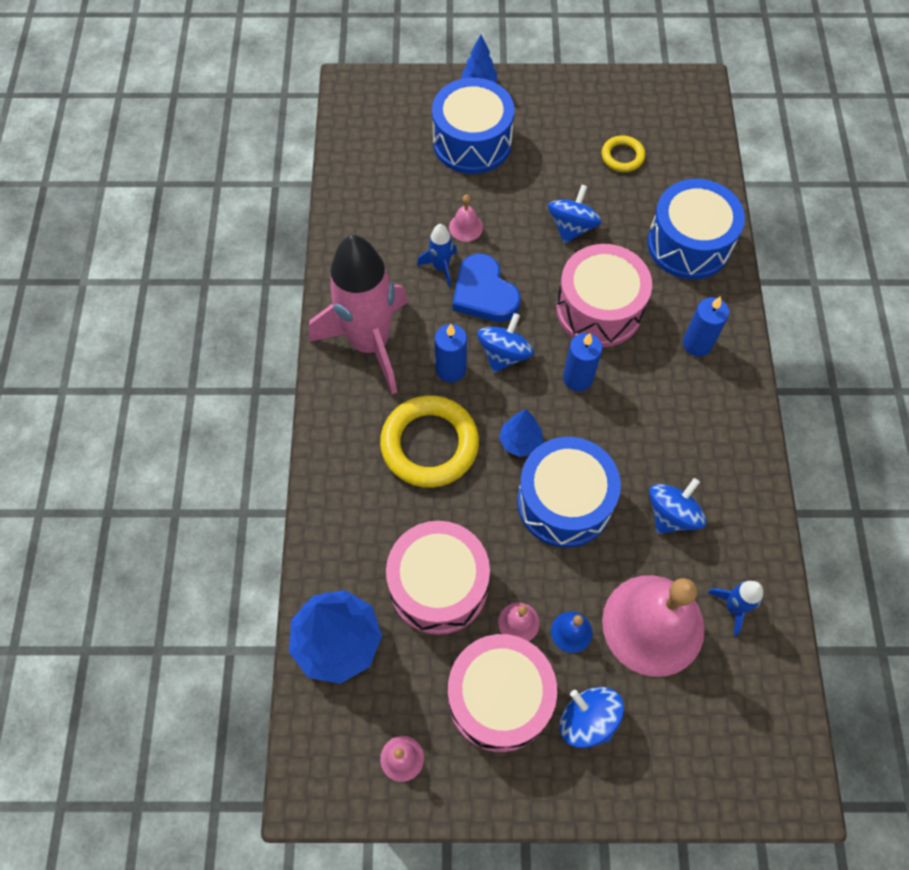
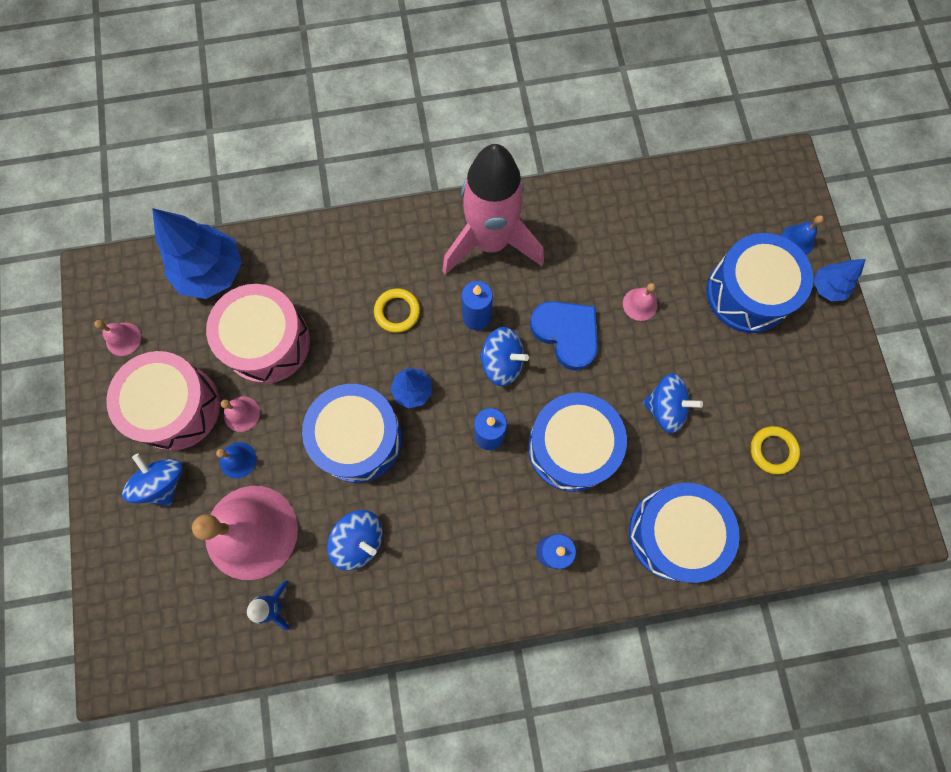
camera: 80 degrees right, 10 degrees up
yellow ring [380,395,479,488] -> yellow ring [374,288,420,333], size x0.52
blue rocket [417,224,457,287] -> none
blue heart [453,254,520,322] -> blue heart turned 90 degrees clockwise [530,301,598,370]
pink drum [556,244,652,347] -> blue drum [528,393,627,492]
blue spinning top [559,687,624,748] -> blue spinning top turned 60 degrees counterclockwise [122,454,182,506]
none -> blue bell [781,215,824,255]

